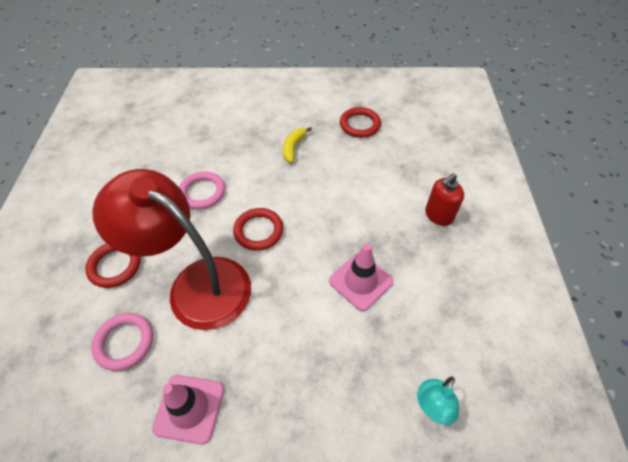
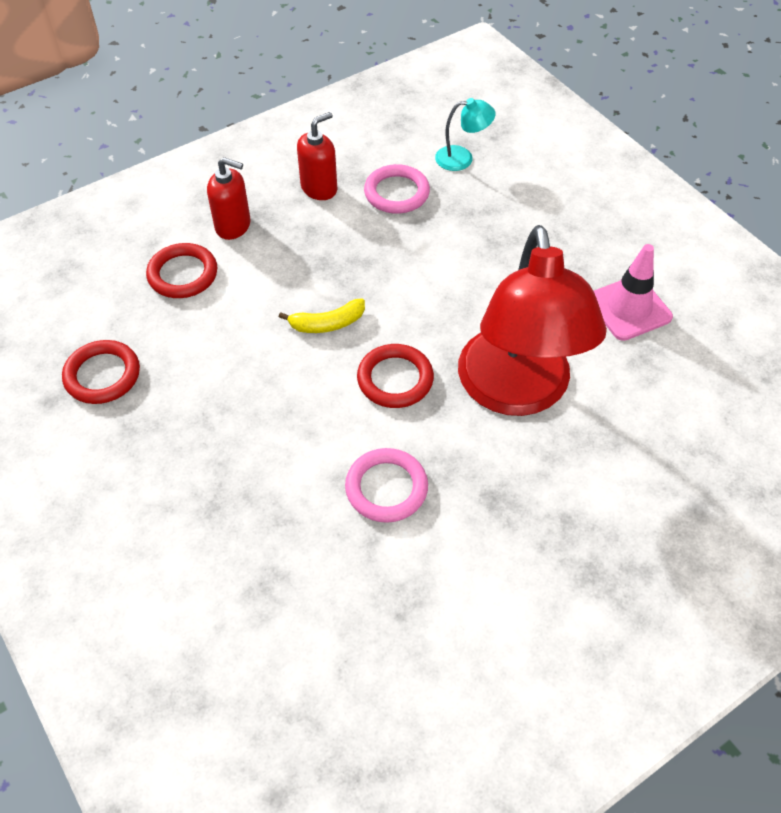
camera: 125 degrees left, 0 degrees up
red ring [85,243,141,288] -> red ring moved to [146,243,217,298]
pink ring [91,313,153,371] -> pink ring moved to [364,164,430,214]
yellow banana [283,127,312,163] -> yellow banana moved to [279,298,365,333]
pink traffic cone [329,244,393,311] -> none
none -> red soap dispenser [297,112,337,200]

